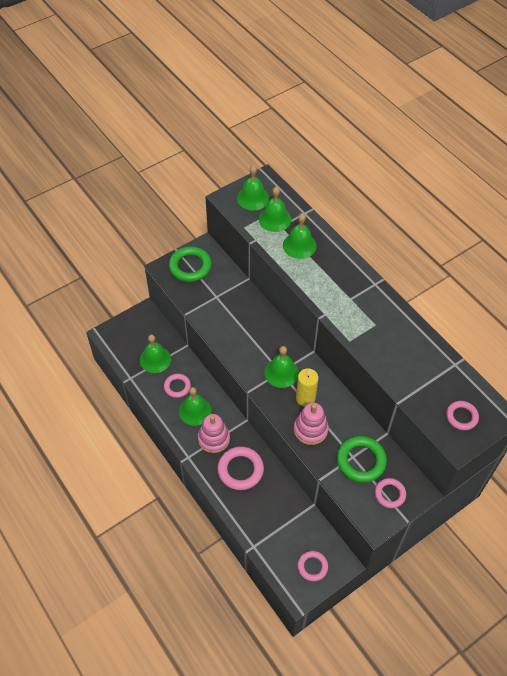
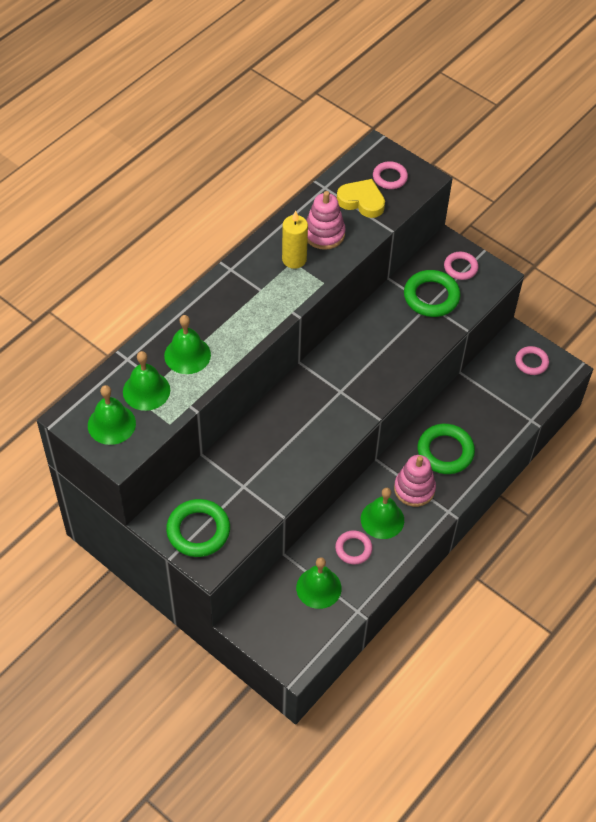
camera: 105 degrees left, 0 degrees up
pink ring [217,446,264,490] -> green ring [417,424,475,474]
green bell [264,346,299,388] -> none
pink stacking toy [294,402,329,445] -> pink stacking toy moved to [306,191,346,250]
yellow candle [296,368,318,407] -> yellow candle moved to [282,211,308,269]
none -> yellow heart [337,179,385,218]

